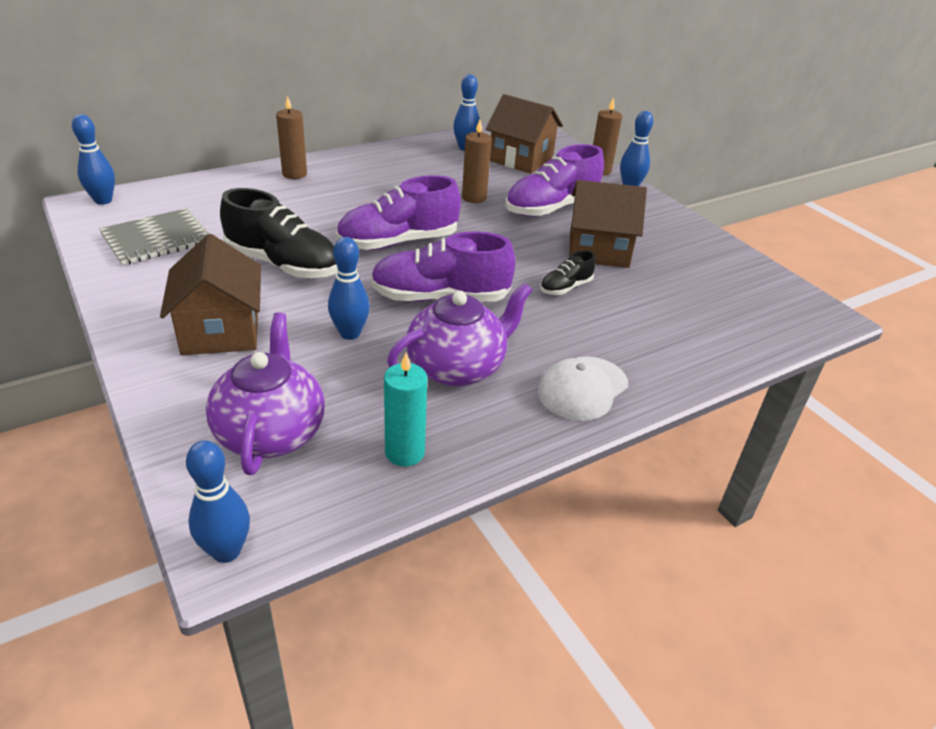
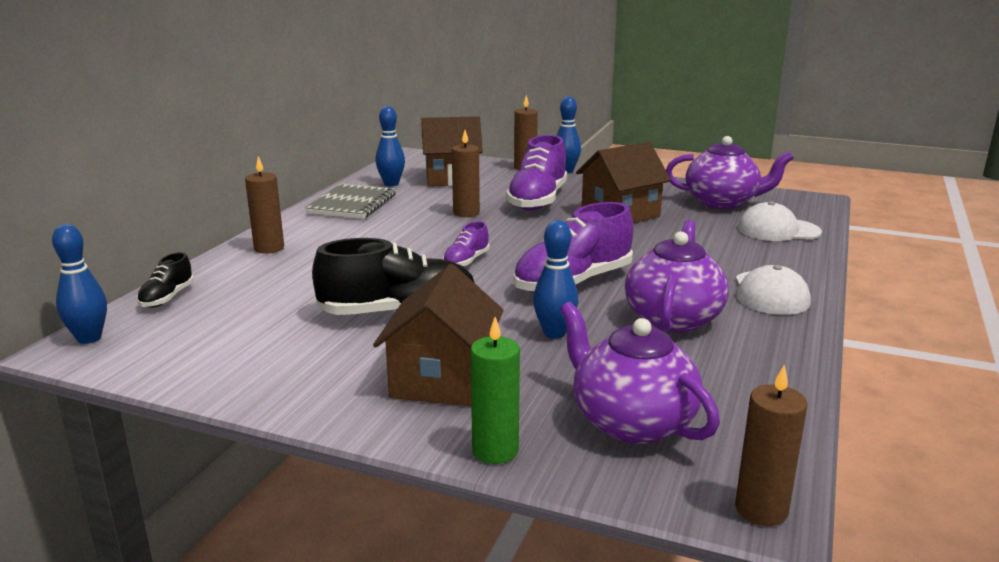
camera: 35 degrees left, 15 degrees down
grey notebook [99,208,209,265] -> grey notebook moved to [305,183,396,219]
brown house [160,234,261,355] -> brown house turned 60 degrees clockwise [373,264,504,406]
blue bowling pin [186,440,250,563] -> brown candle [735,365,808,526]
purple shoe [336,175,461,250] -> purple shoe [443,221,490,267], size x0.50
turquoise candle [384,353,427,466] -> none
black shoe [540,250,596,295] -> black shoe moved to [137,252,194,308]
none -> green candle [471,317,520,464]
none -> purple teapot [666,136,794,209]
none -> white cap [738,201,822,241]

